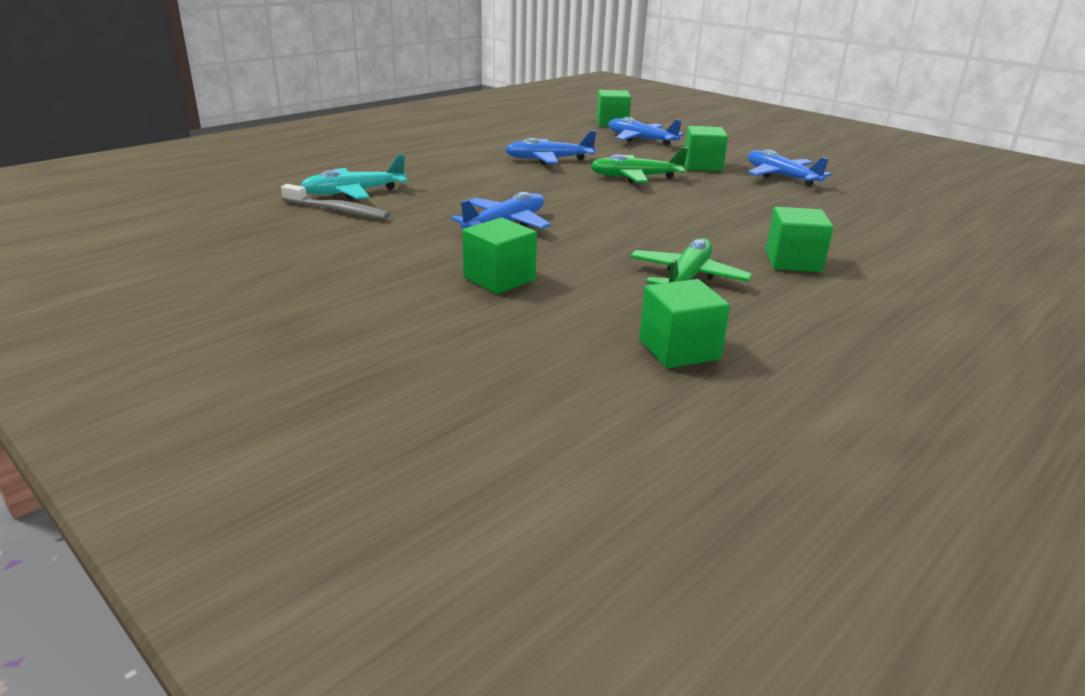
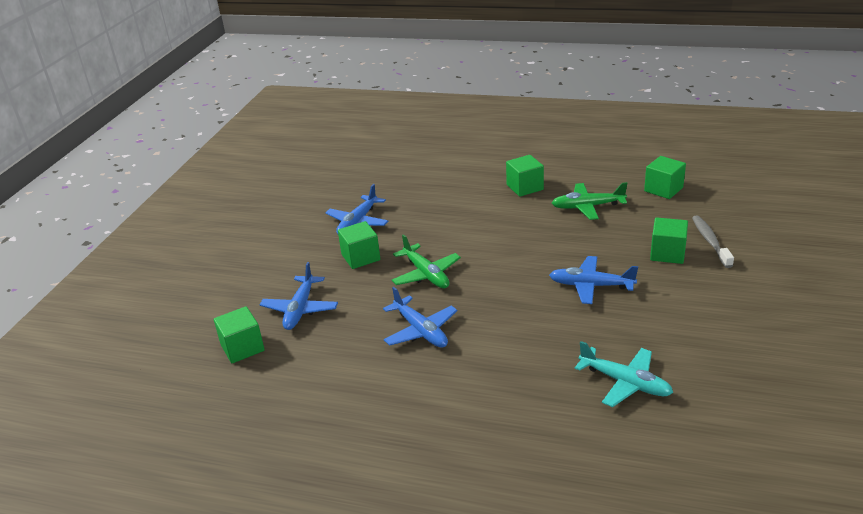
camera: 115 degrees left, 5 degrees up
grey toothbrush [281,184,390,220] -> grey toothbrush moved to [692,215,734,268]

